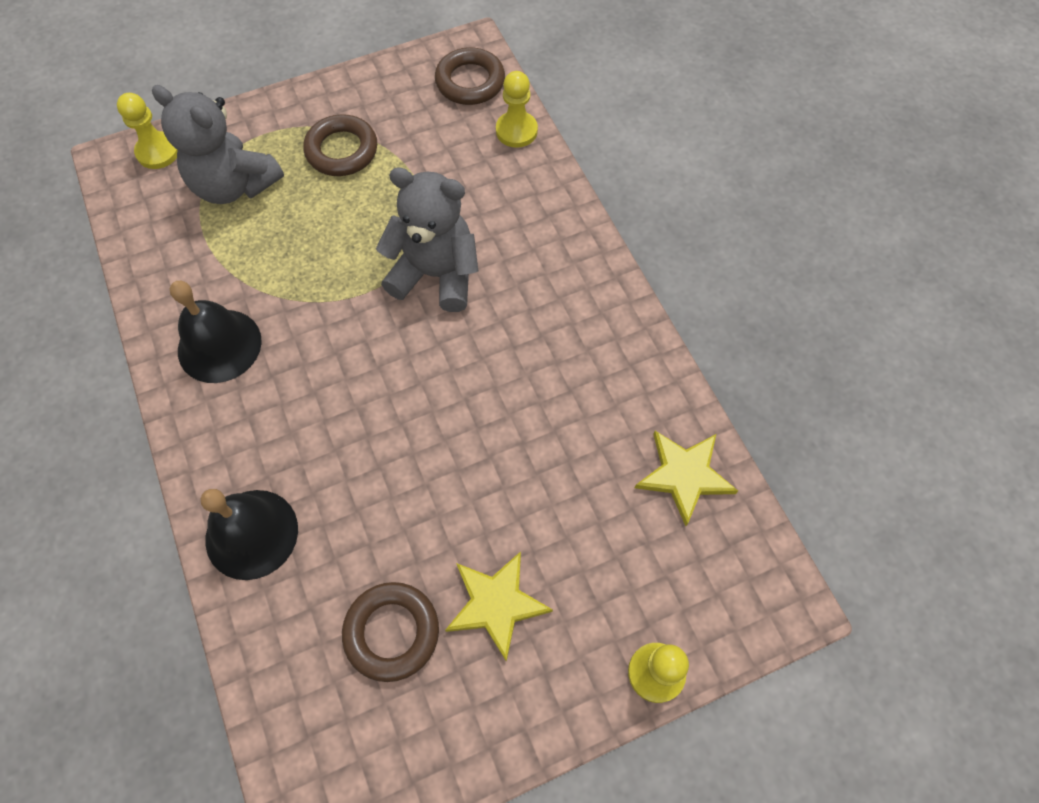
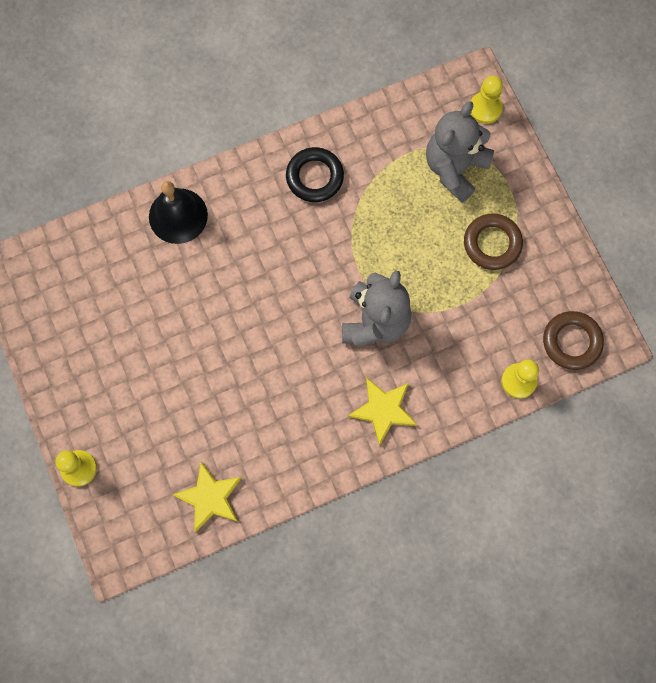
camera: 90 degrees right, 10 degrees up
black bell [170,281,262,383] -> black ring [286,147,344,202]
brown ring [342,582,439,682] -> none
yellow star [445,552,553,662] -> yellow star moved to [348,377,418,446]

